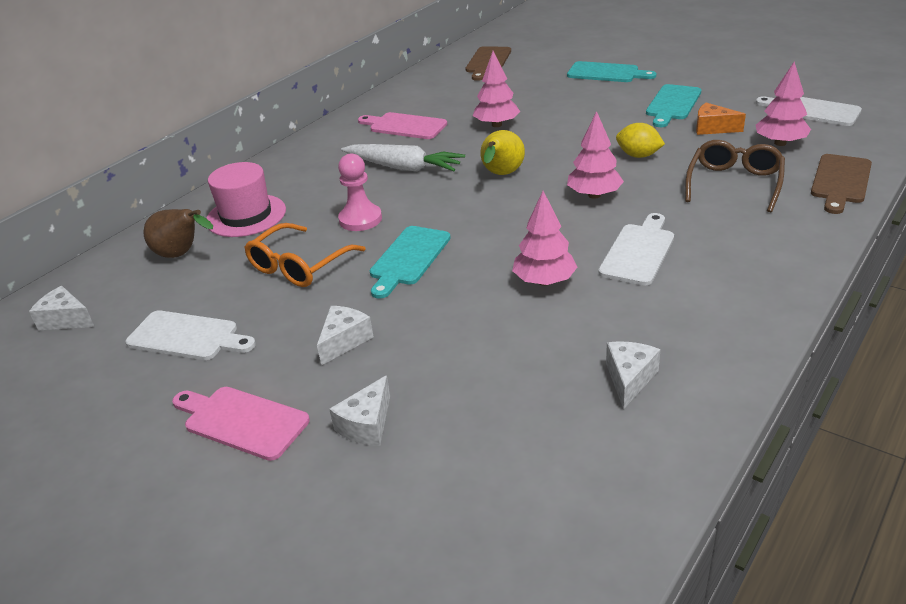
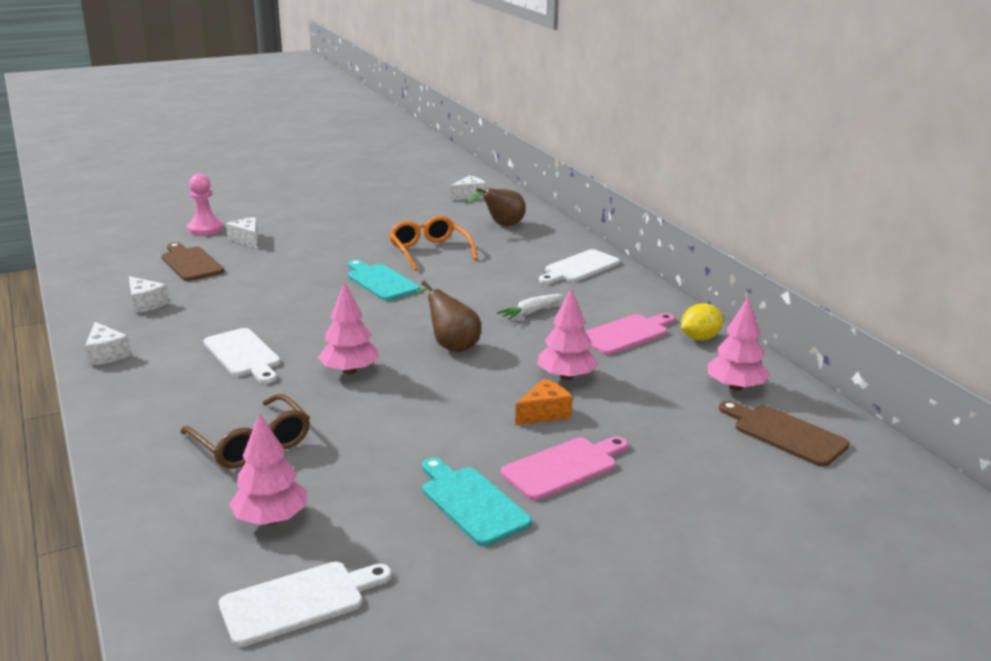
camera: 115 degrees right, 10 degrees down
white cutting board [125,310,256,360] -> white cutting board moved to [539,249,620,284]
pink cutting board [172,387,310,461] -> pink cutting board moved to [501,436,628,501]
pink hat [206,162,286,237] -> none
white cheese [317,306,374,365] -> white cheese moved to [85,322,131,366]
pink pawn [338,153,382,231] -> pink pawn moved to [187,174,223,236]
white carrot [341,144,465,172] -> white carrot [497,294,563,320], size x0.58
yellow pear [480,130,525,175] -> brown pear [415,281,481,352]
pink tree [512,191,577,286] -> pink tree moved to [708,298,770,391]
turquoise cutting board [567,61,656,82] -> none
yellow lemon [616,123,665,158] -> yellow lemon moved to [681,303,723,340]
orange cheese [696,103,746,135] -> orange cheese moved to [515,379,573,425]
brown cutting board [811,154,872,214] -> brown cutting board moved to [161,242,224,281]

